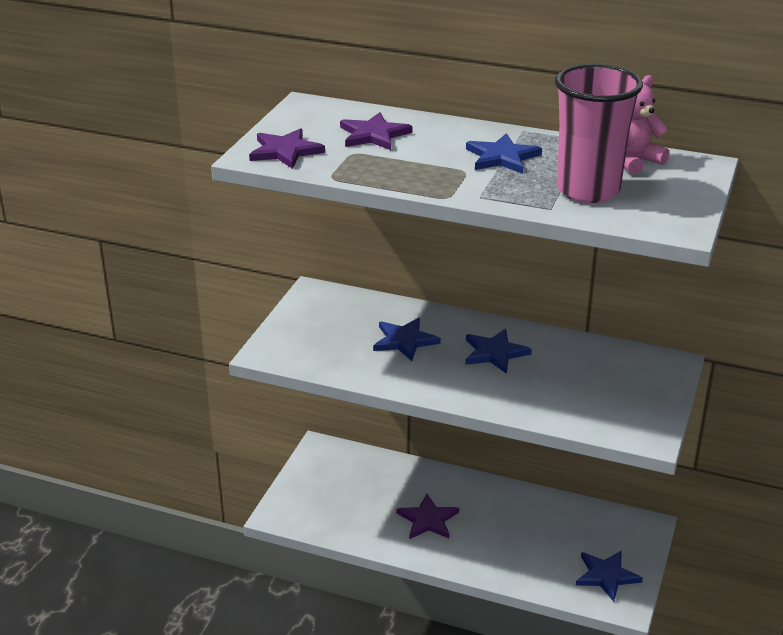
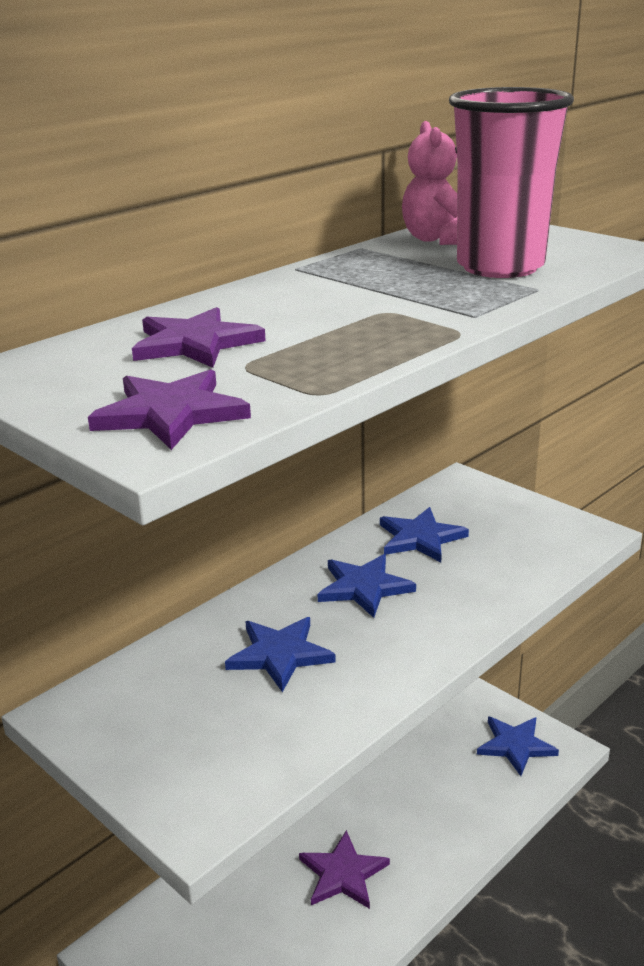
camera: 65 degrees left, 5 degrees down
blue star [466,133,542,174] -> blue star moved to [380,507,469,562]

